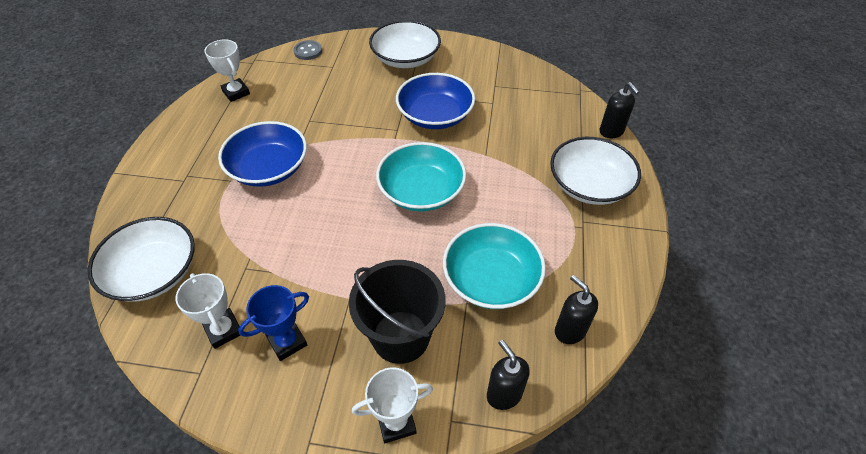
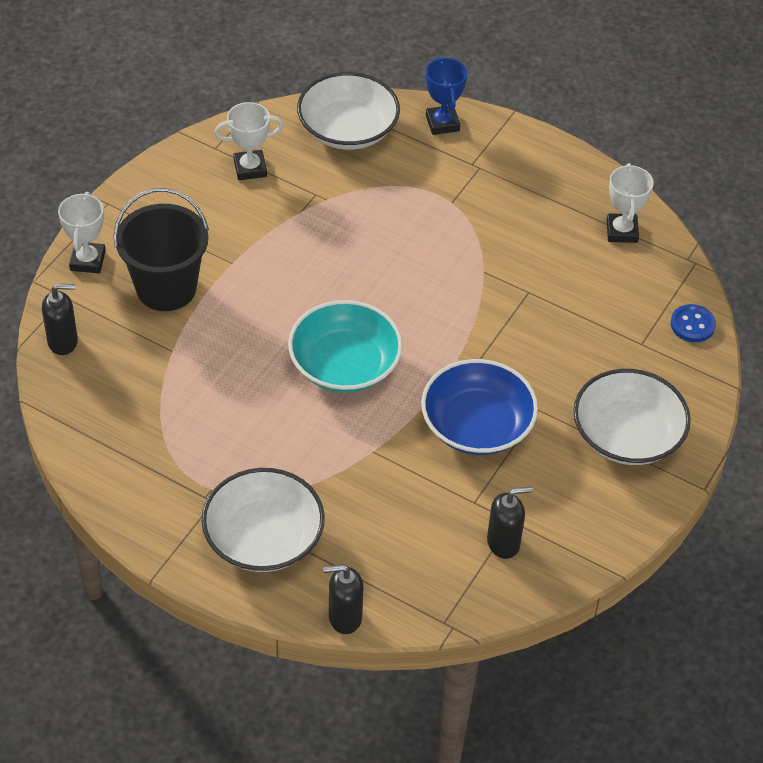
camera: 110 degrees right, 0 degrees up
white trophy [204,39,250,102] -> white trophy turned 75 degrees counterclockwise [606,163,654,243]
blue bowl [218,121,307,187] -> none
blue trophy [238,285,309,361] -> blue trophy moved to [426,57,468,135]
grey button [293,40,322,60] -> blue button [670,304,716,342]
turquoise bowl [443,223,546,309] -> none
black soap dispenser [555,275,598,344] -> black soap dispenser moved to [487,486,533,559]

